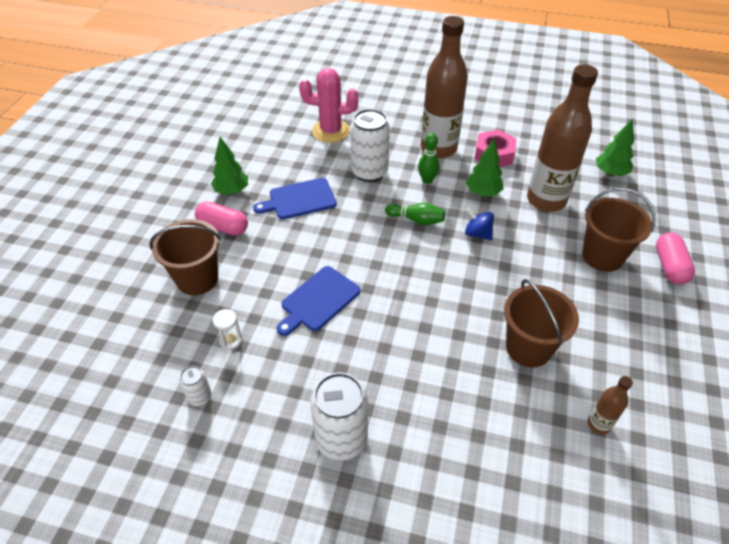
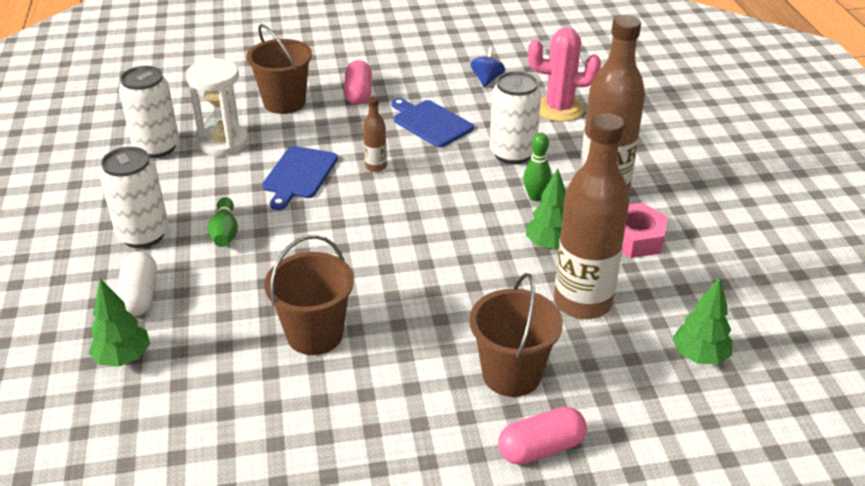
camera: 65 degrees right, 10 degrees down
white can [180,366,212,406] -> white can [119,66,179,158], size x2.05
green tree [211,137,248,195] -> green tree moved to [89,278,150,367]
white hourglass [213,309,242,350] -> white hourglass [186,58,248,156], size x2.17
blue cutting board [277,266,361,336] -> blue cutting board turned 90 degrees counterclockwise [262,146,338,210]
pink cactus [299,68,358,143] -> pink cactus turned 60 degrees counterclockwise [528,28,601,122]
green bowling pin [385,203,445,225] -> green bowling pin moved to [208,197,238,247]
blue spinning top [465,207,494,240] -> blue spinning top moved to [471,47,505,87]
brown bottle [588,376,633,434] -> brown bottle moved to [363,96,387,172]
none -> white capsule [116,252,157,317]

